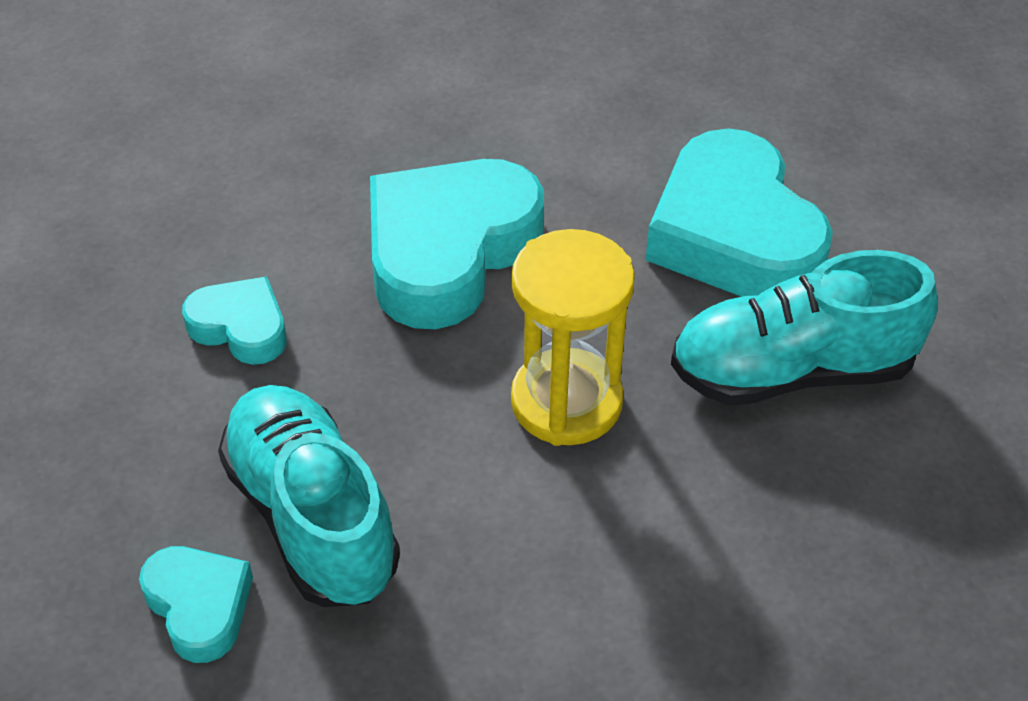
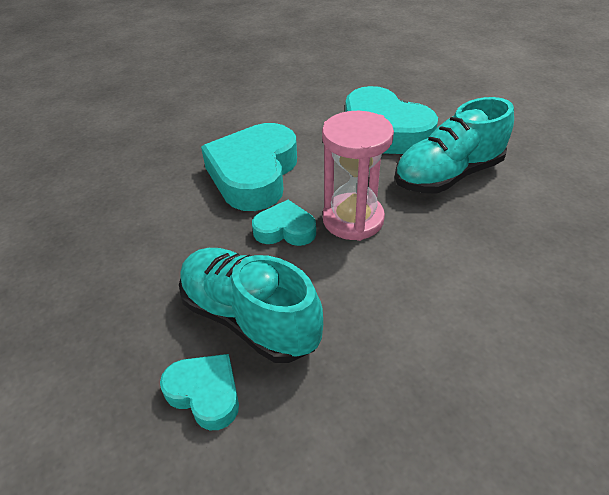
camera: 20 degrees left, 5 degrees down
turquoise heart [182,276,287,365] -> turquoise heart moved to [252,200,316,246]
yellow hourglass [511,229,635,446] -> pink hourglass [322,111,394,241]

